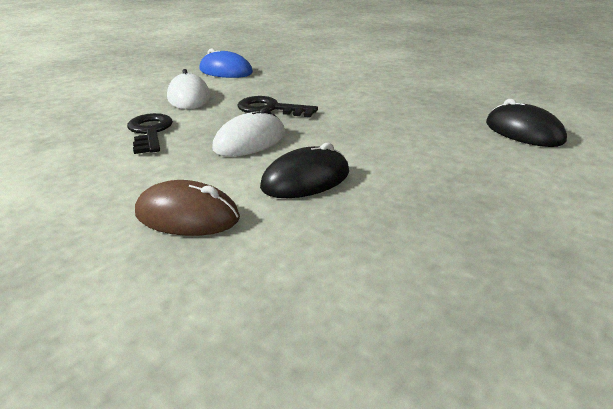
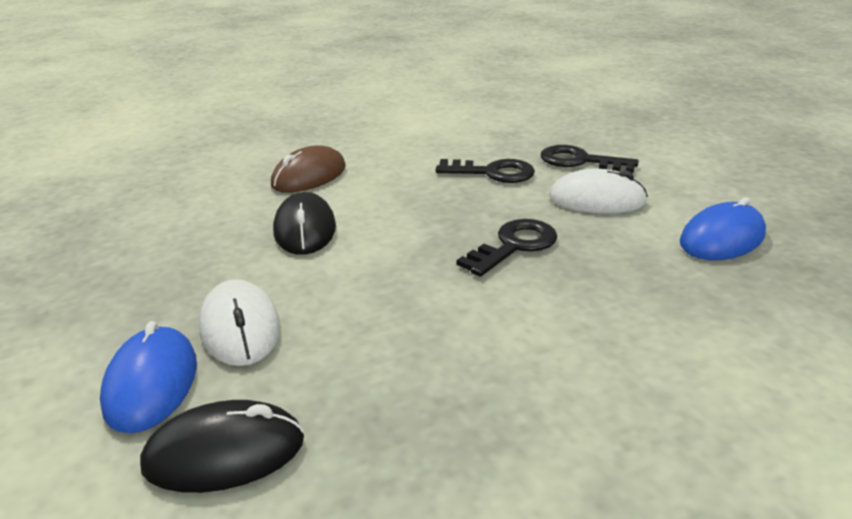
camera: 115 degrees right, 0 degrees up
white mouse [212,108,285,157] -> white mouse moved to [199,279,280,366]
none -> blue mouse [100,321,197,433]
none -> black key [541,145,639,173]

